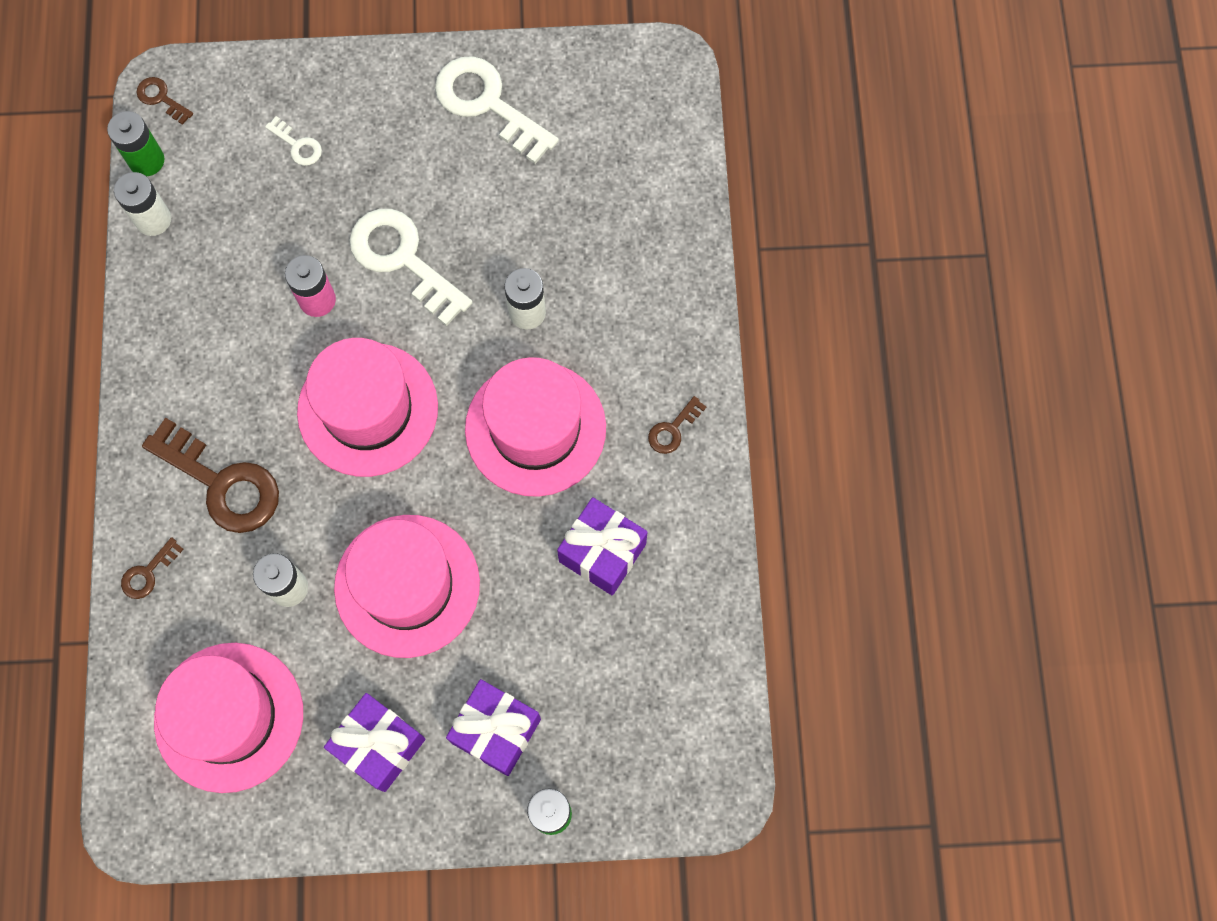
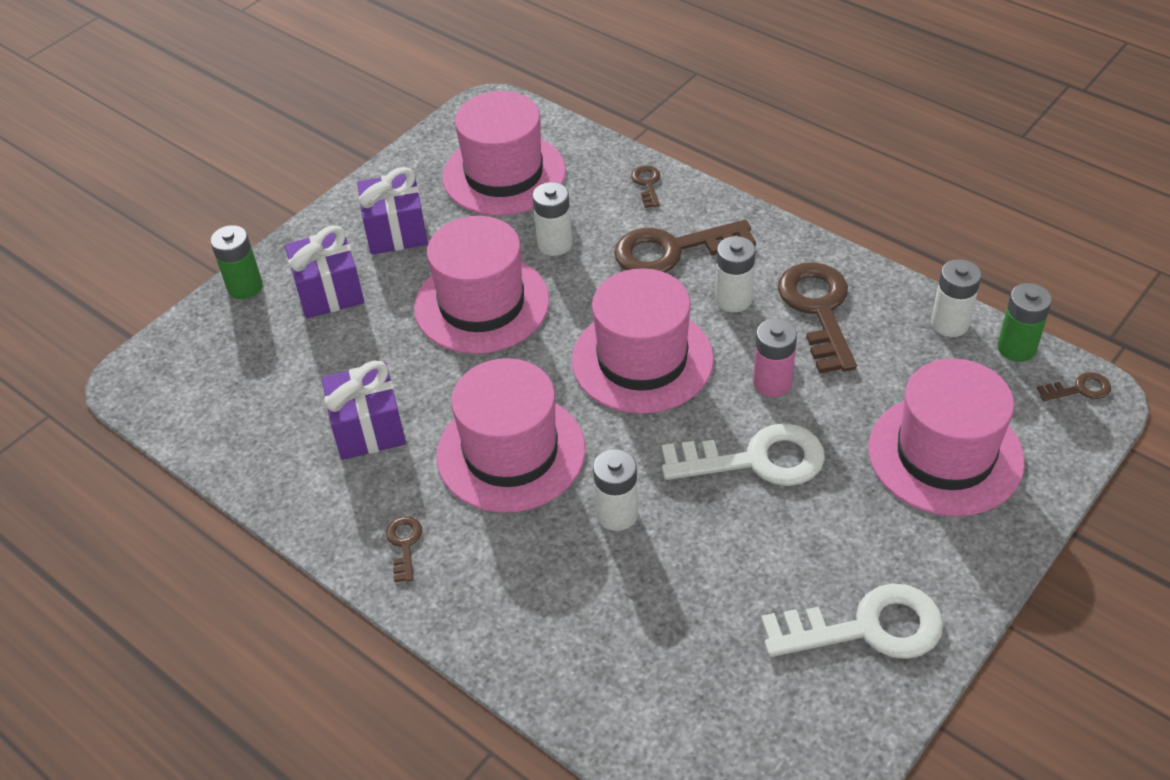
camera: 135 degrees right, 25 degrees down
white key [265,116,322,166] -> pink hat [868,359,1025,516]
none -> white battery [715,236,755,312]
none -> brown key [778,262,857,373]

